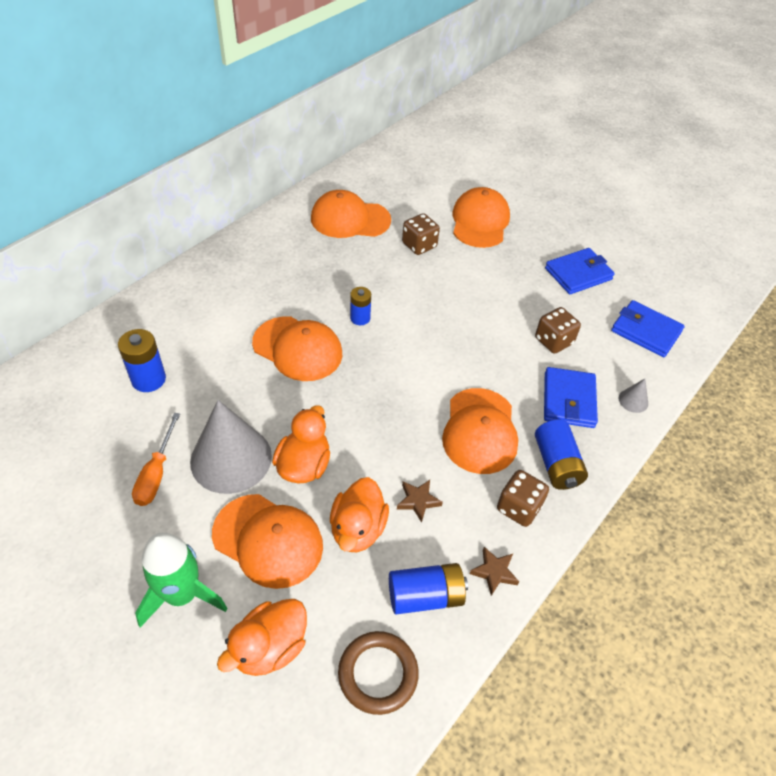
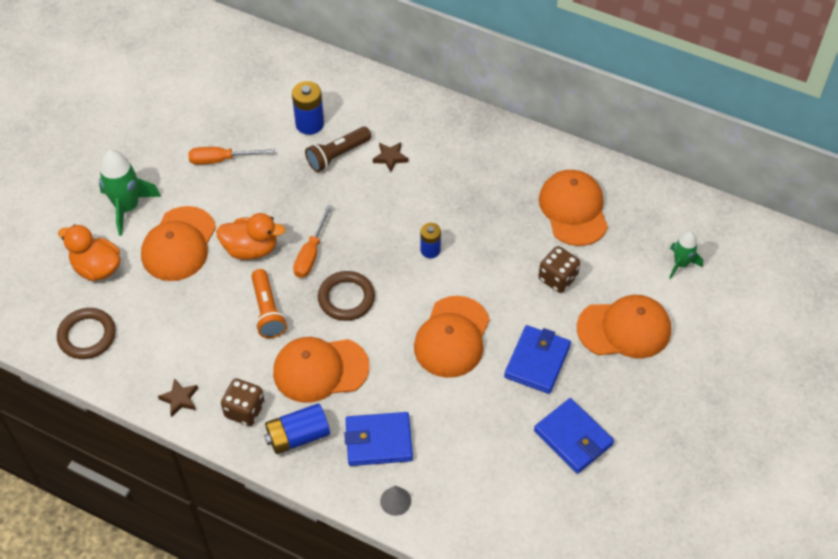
camera: 80 degrees right, 5 degrees up
grey cone [190,400,272,494] -> none
orange cap [252,317,342,381] -> orange cap moved to [414,296,490,378]
orange duck [330,477,389,552] -> none
blue battery [389,563,468,614] -> none
brown star [397,480,443,522] -> brown star moved to [373,142,408,172]
brown dice [535,307,581,354] -> none
blue wallet [611,300,685,357] -> blue wallet moved to [504,325,571,394]
none -> orange flashlight [251,269,287,338]
none -> orange screwdriver [293,205,332,278]
none -> brown flashlight [305,127,371,172]
none -> brown ring [318,271,375,321]
none -> green rocket [669,231,703,279]

